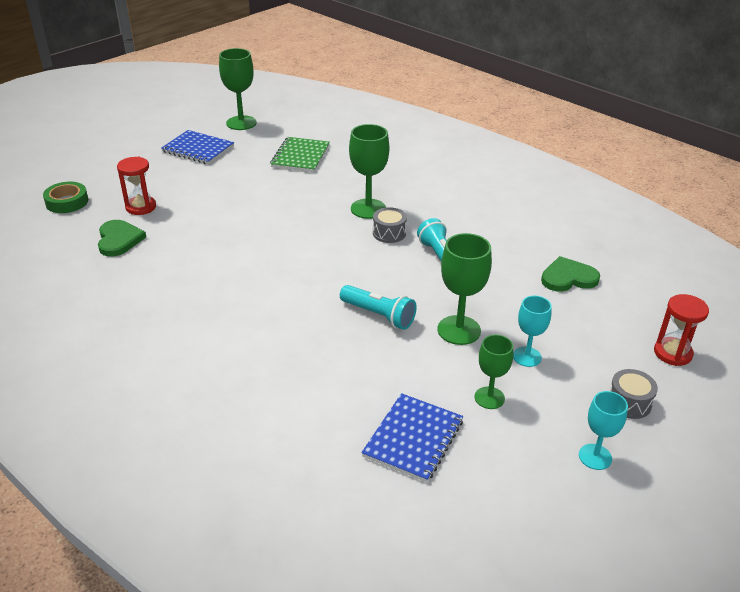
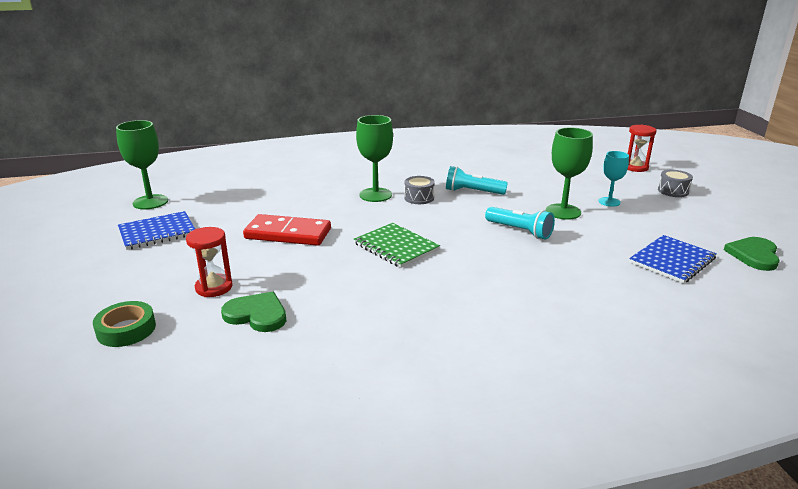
camera: 55 degrees left, 10 degrees down
green notebook [270,137,330,172] -> green notebook moved to [354,223,440,268]
turquoise flashlight [340,285,417,330] -> turquoise flashlight turned 60 degrees clockwise [485,207,555,240]
blue notebook [362,393,463,482] -> blue notebook turned 75 degrees clockwise [629,235,717,284]
green goblet [475,335,513,409] -> none
green heart [541,256,600,292] -> green heart moved to [724,237,780,271]
turquoise goblet [579,391,628,470] -> none
none -> red domino [243,214,331,246]

